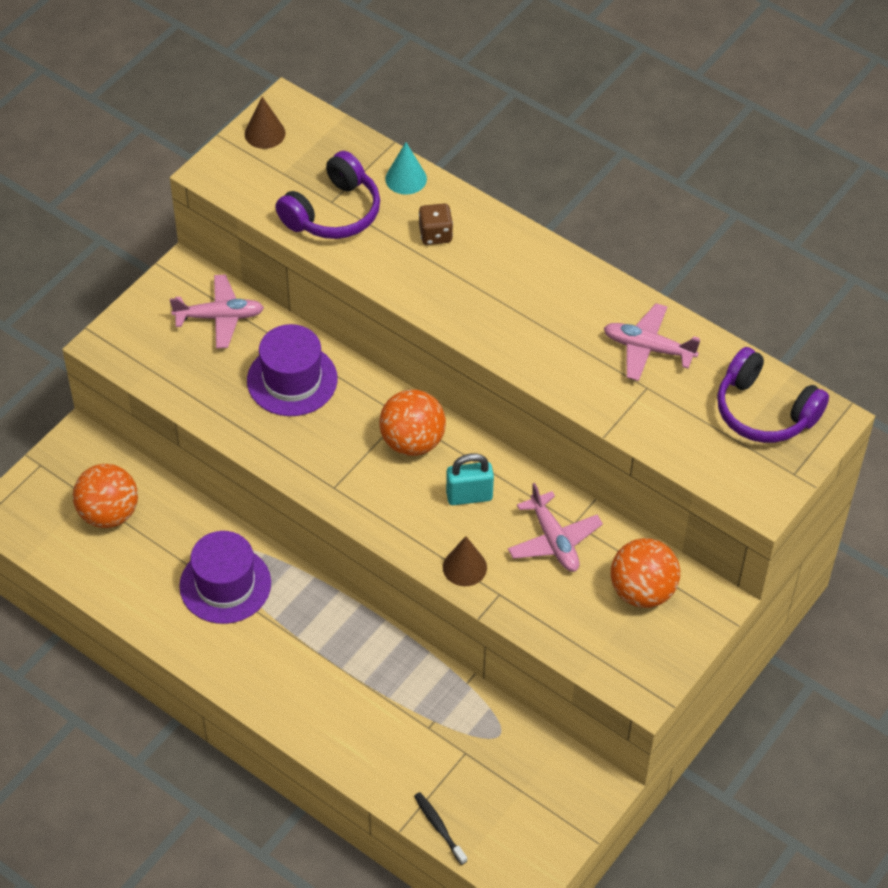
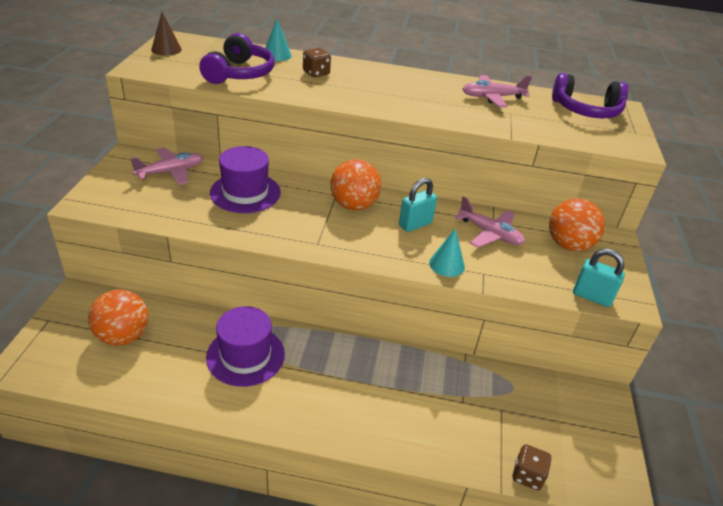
camera: 30 degrees left, 15 degrees down
black toothbrush [414,792,467,865] -> brown dice [513,444,551,490]
brown cone [443,536,487,586] -> turquoise cone [429,228,465,277]
none -> turquoise padlock [573,249,625,307]

